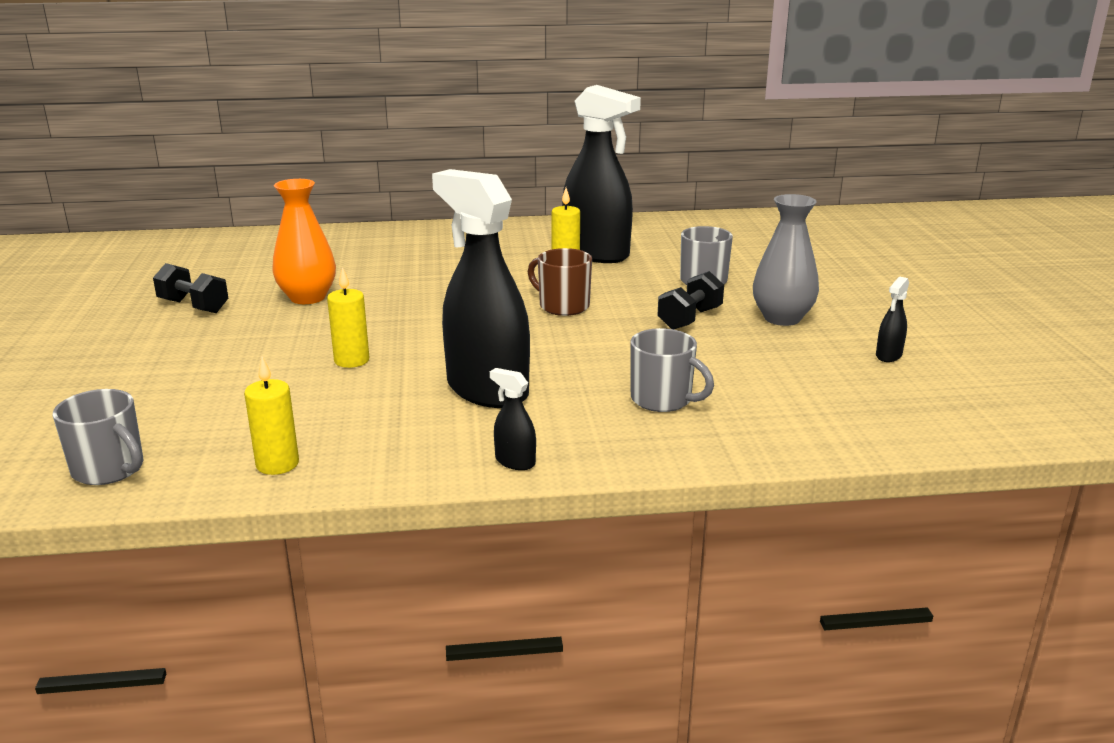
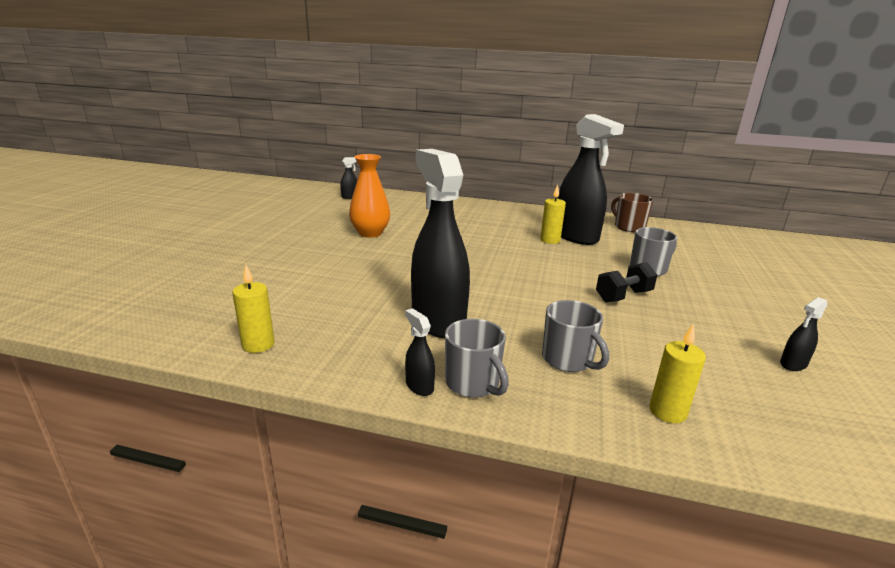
camera: 20 degrees right, 0 degrees up
grey mug [53,389,143,485] -> grey mug moved to [445,319,509,398]
black dumbbell [153,263,228,313] -> none
yellow candle [327,267,369,368] -> yellow candle moved to [649,324,706,423]
brown mug [528,248,592,316] -> brown mug moved to [611,193,653,232]
grey vase [753,194,819,326] -> none
none -> black spray bottle [340,157,357,199]

